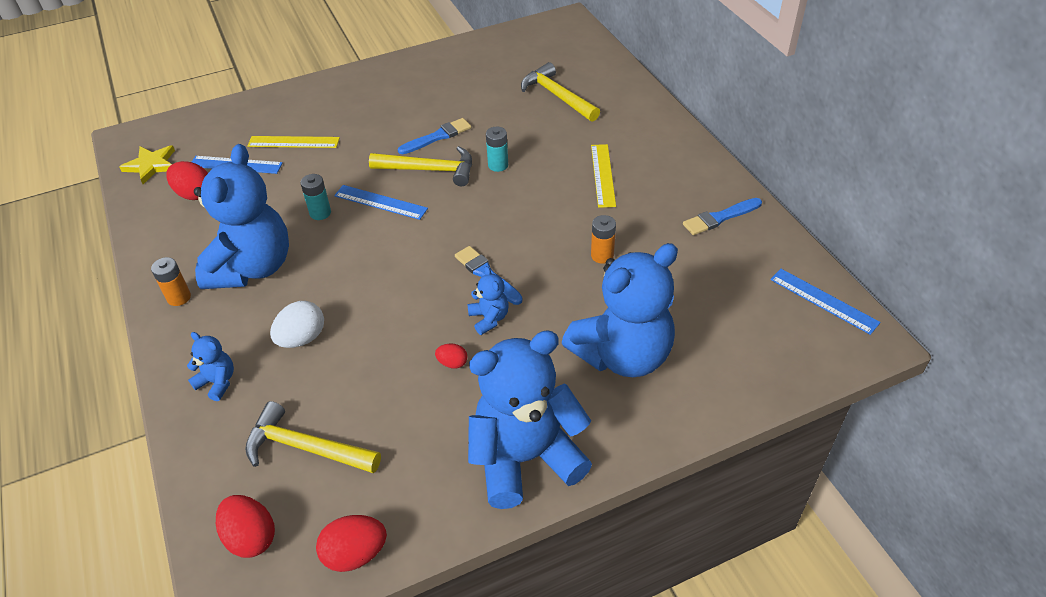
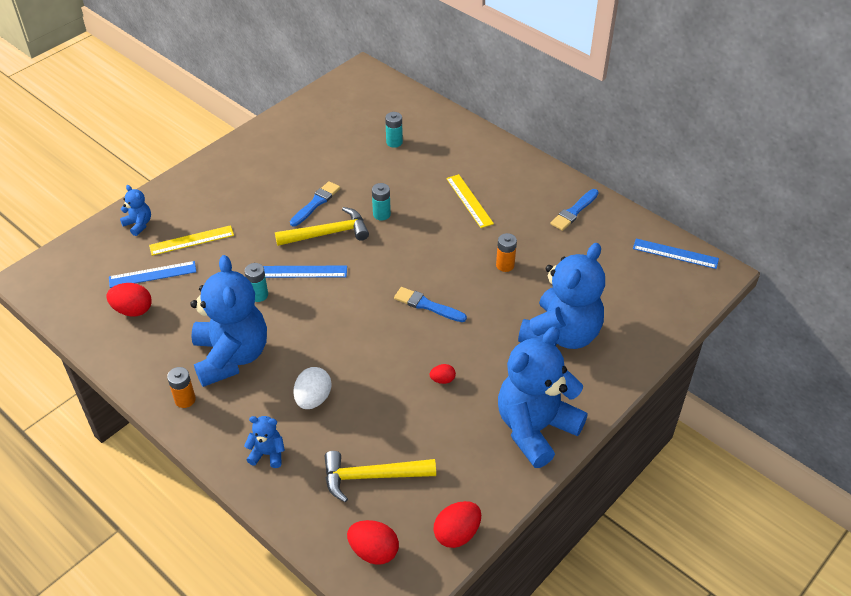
camera: 25 degrees left, 0 degrees up
yellow star [120,145,175,184] -> none
blue teddy bear [467,266,509,335] -> blue teddy bear moved to [120,185,151,236]
yellow hammer [521,62,600,122] -> turquoise battery [385,112,403,148]

